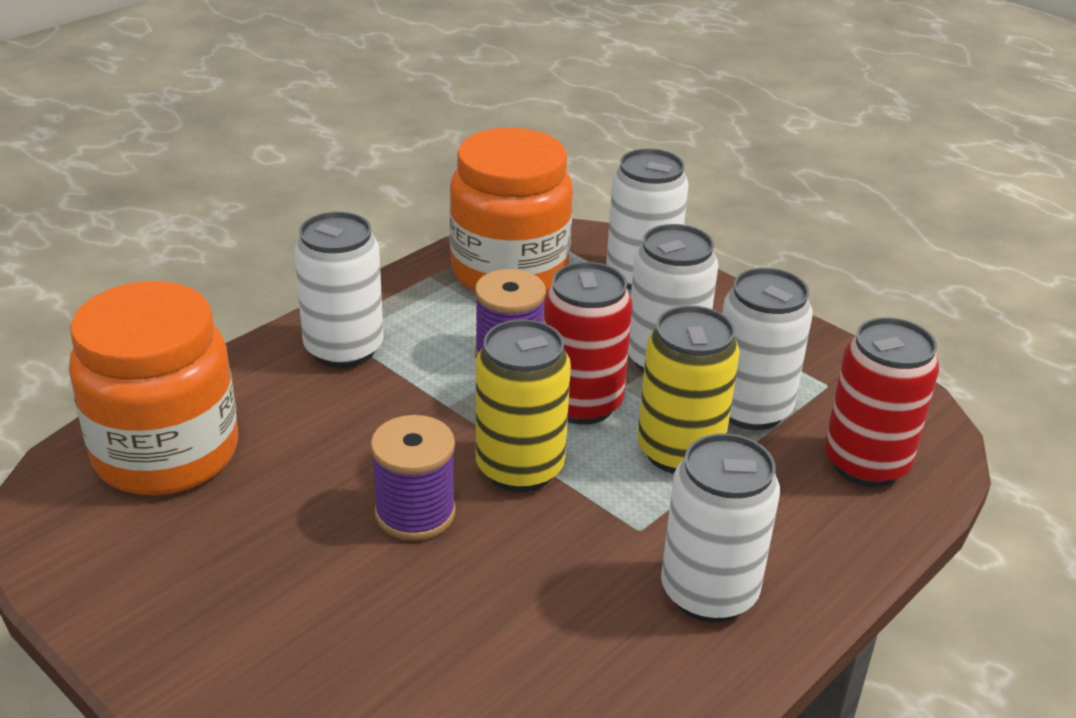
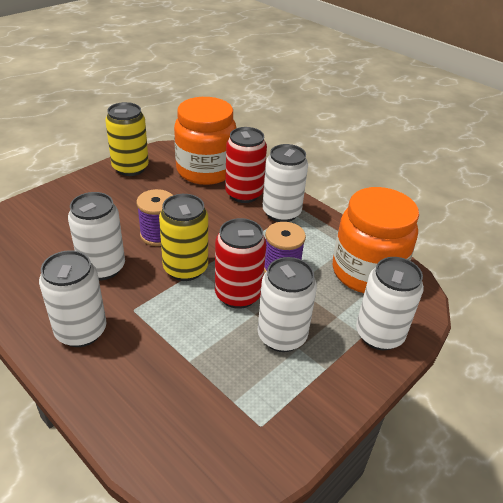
camera: 90 degrees right, 5 degrees up
yellow can [637,306,740,474] -> yellow can moved to [105,102,149,176]
white can [722,268,813,430] -> white can moved to [68,192,125,280]
red can [825,317,939,487] -> red can moved to [225,127,267,203]

